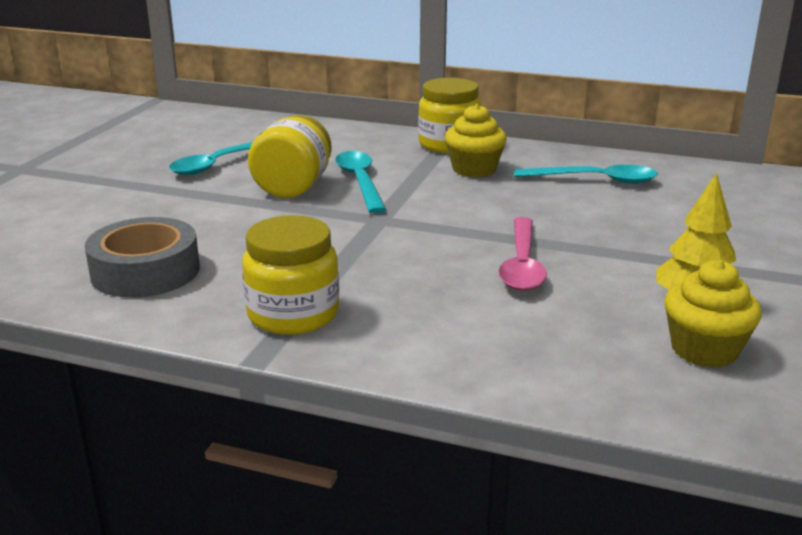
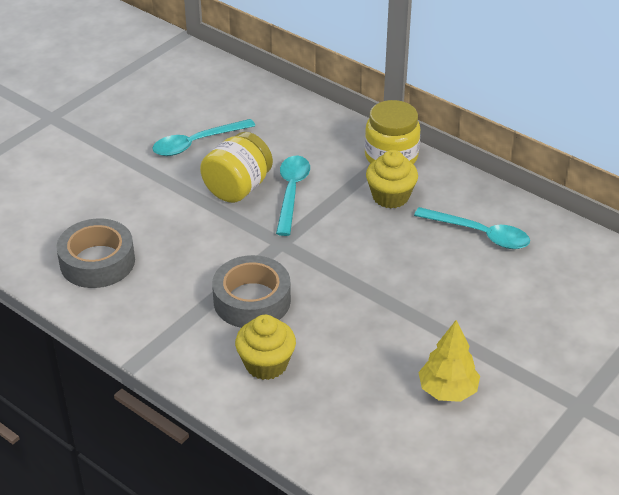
camera: 20 degrees right, 15 degrees up
yellow jar [242,215,339,335] -> none
pink spoon [498,217,547,291] -> none
yellow cupcake [664,260,762,368] -> yellow cupcake moved to [235,315,296,380]
none -> grey tape [212,255,291,328]

